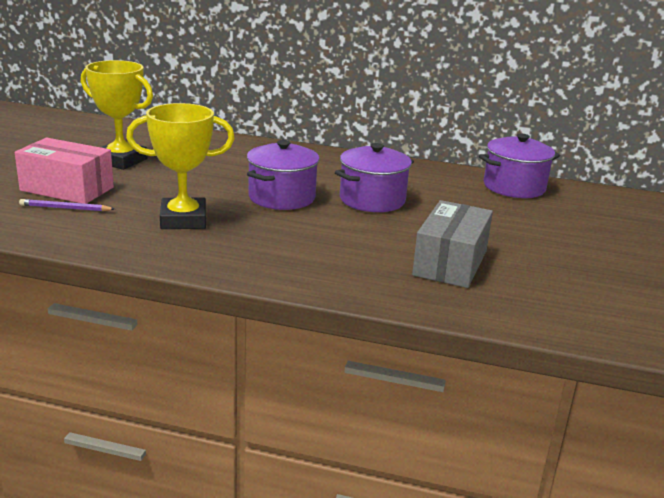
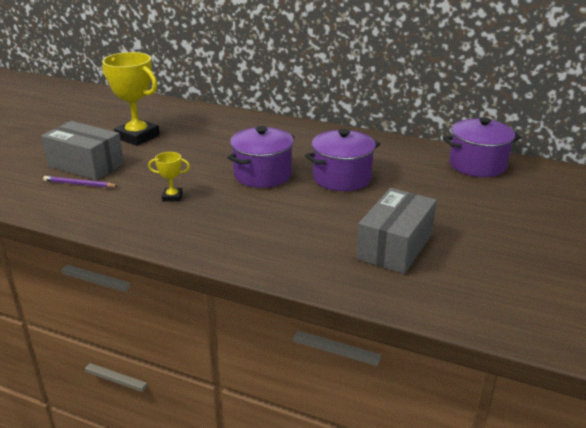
camera: 10 degrees right, 5 degrees up
pink box [15,138,114,204] -> grey box [41,121,124,180]
yellow trophy [126,103,235,229] -> yellow trophy [148,152,190,202], size x0.47

